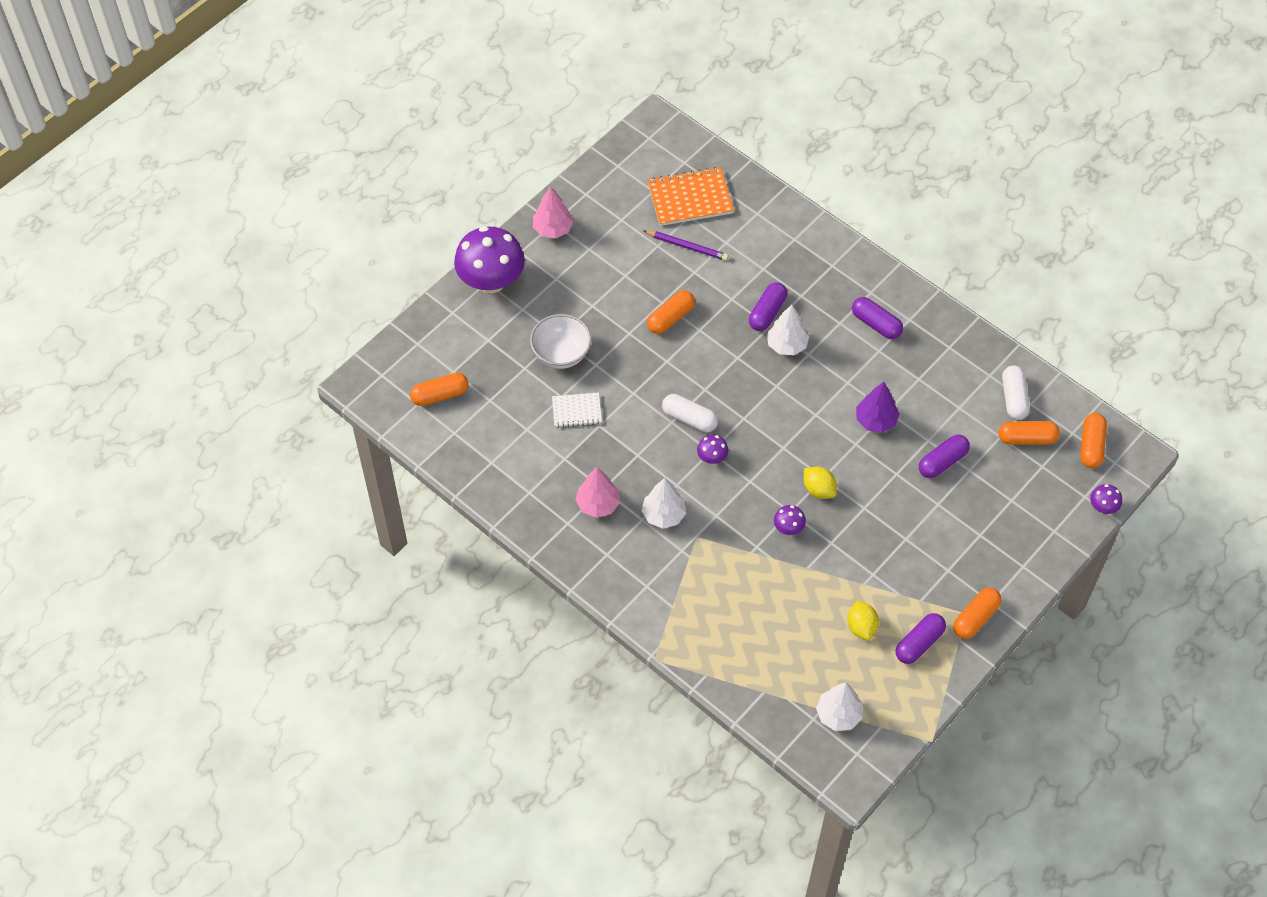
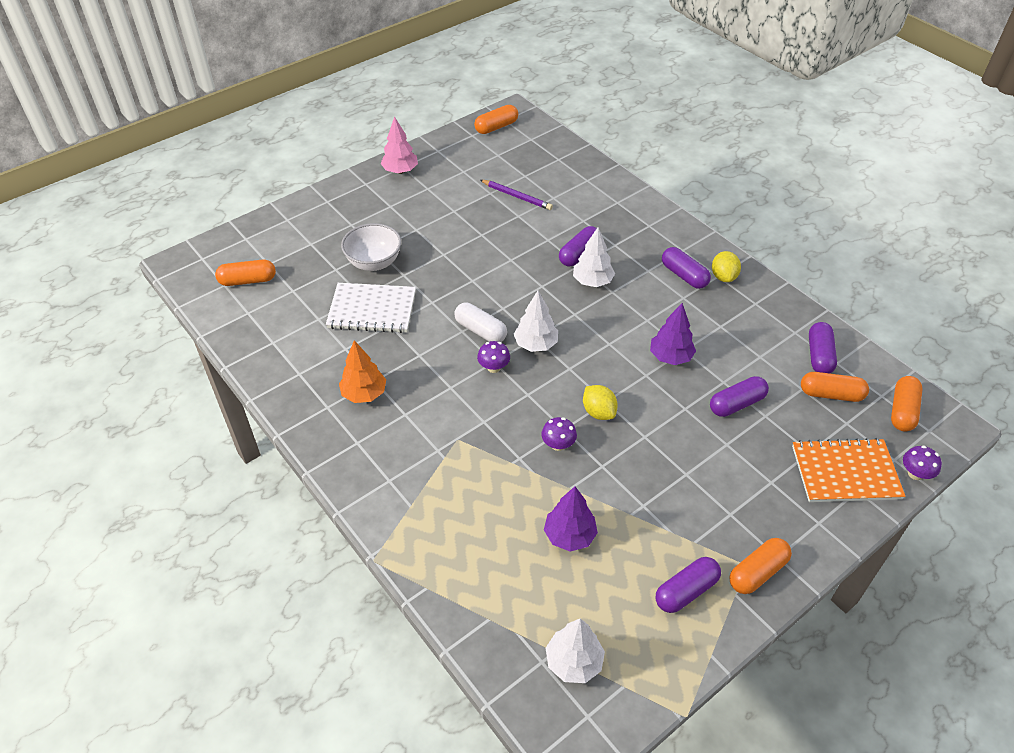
camera: 10 degrees right, 10 degrees down
purple mushroom [454,226,525,293] -> none
white notebook [552,392,602,428] -> white notebook [326,283,416,333], size x1.71
pink tree [575,467,620,518] -> orange tree [339,341,386,403]
white tree [641,478,686,529] -> white tree moved to [514,291,558,352]
orange capsule [647,290,695,334] -> orange capsule moved to [474,105,518,134]
orange notebook [648,167,734,226] -> orange notebook moved to [792,438,906,502]
yellow lemon [848,600,879,641] -> yellow lemon moved to [712,251,741,282]
white capsule [1002,365,1030,420] -> purple capsule [809,322,837,373]
none -> purple tree [544,486,598,552]

